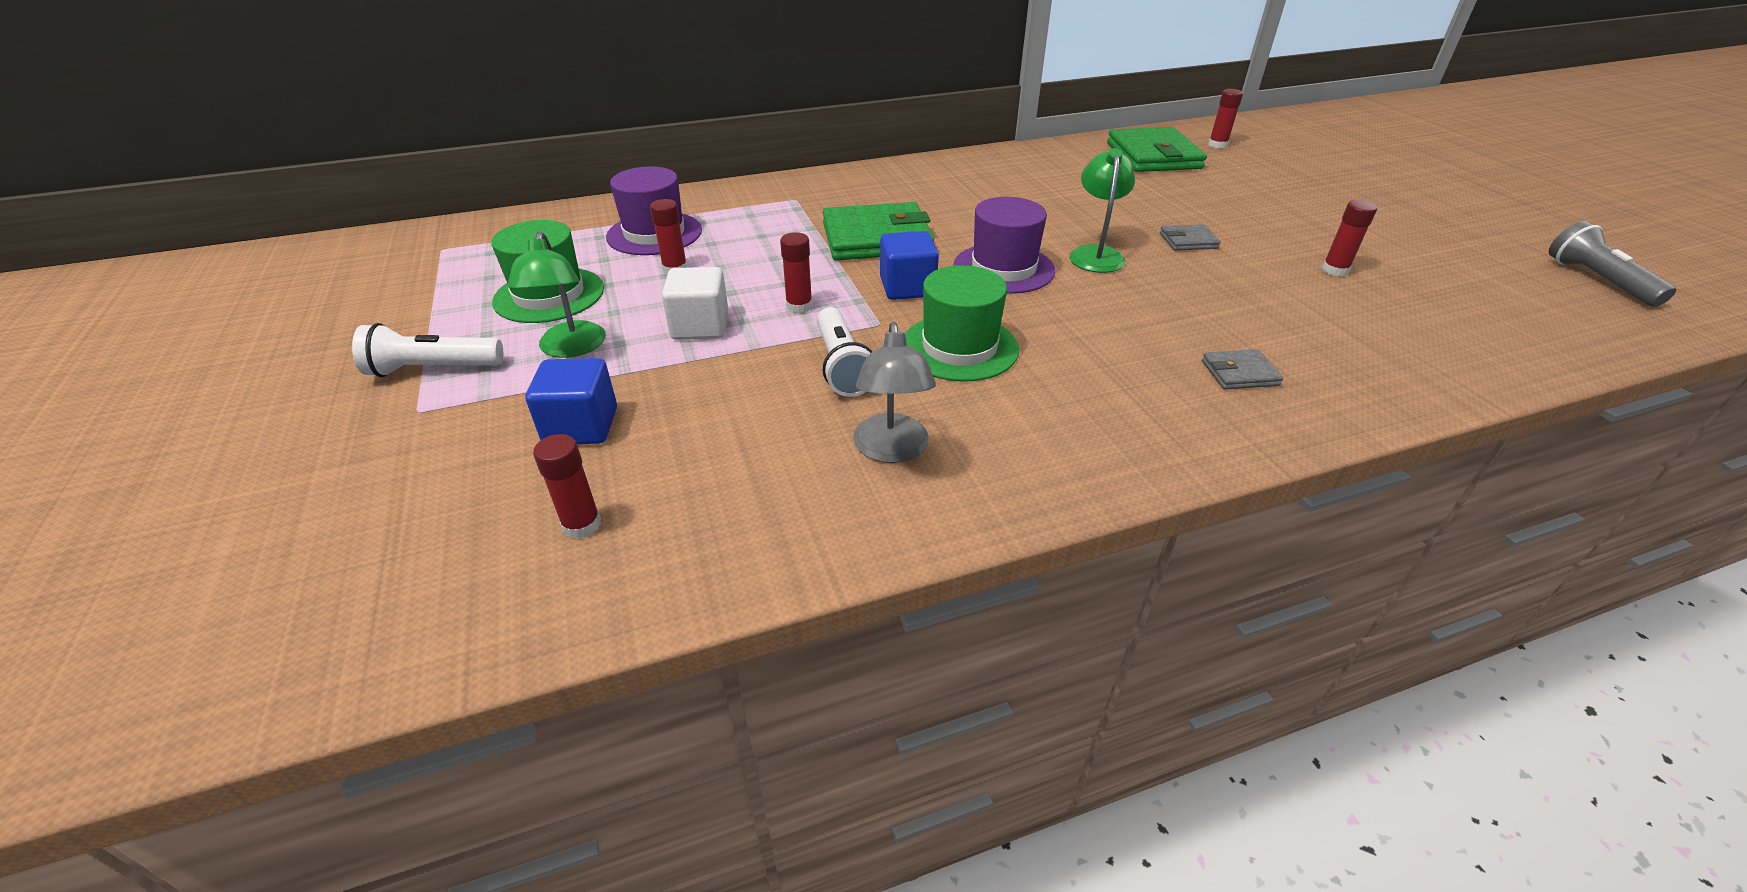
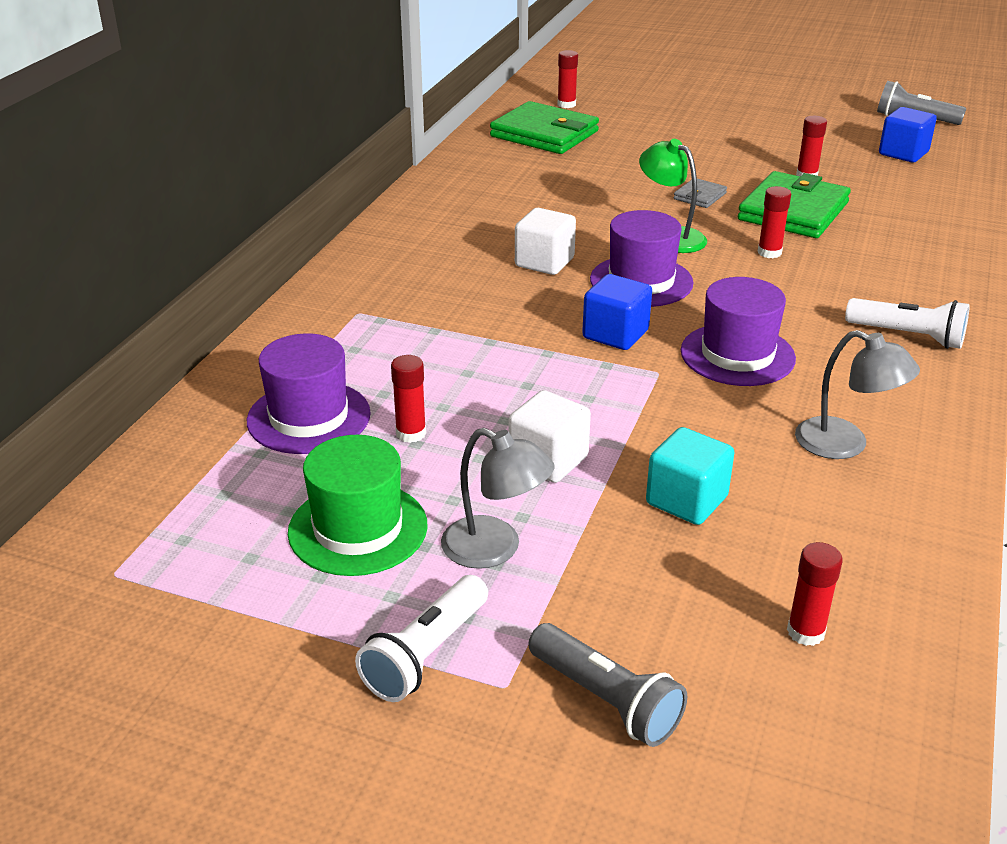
camera: 50 degrees left, 5 degrees down
green lamp [508,232,606,358] -> grey lamp [441,428,554,569]
blue cube [526,358,617,444] -> blue cube moved to [879,107,937,162]
red glue stick [780,232,813,313] -> red glue stick moved to [758,186,791,258]
white flashlight [817,307,872,397] -> white flashlight moved to [845,298,970,349]
green wallet [823,202,934,261] -> green wallet moved to [738,171,851,238]
green hat [905,265,1019,382] -> purple hat [681,277,796,386]
grey wallet [1202,349,1283,390] -> none
none -> white cube [515,208,576,275]
none -> grey flashlight [528,623,687,747]
none -> turquoise cube [646,427,735,525]

